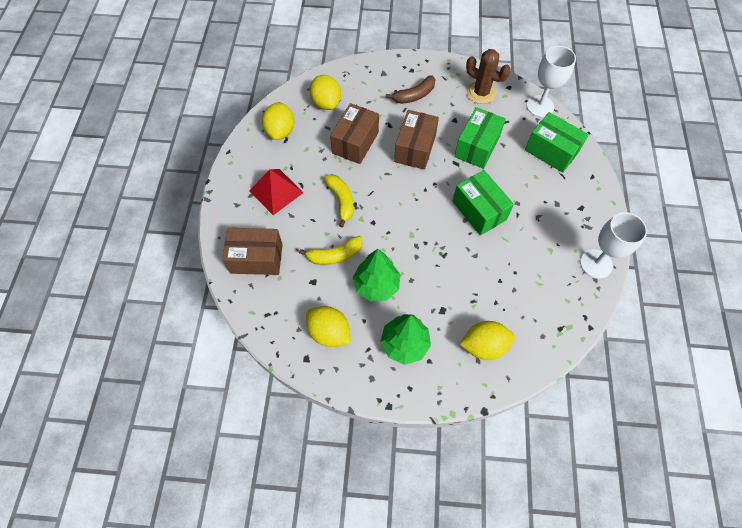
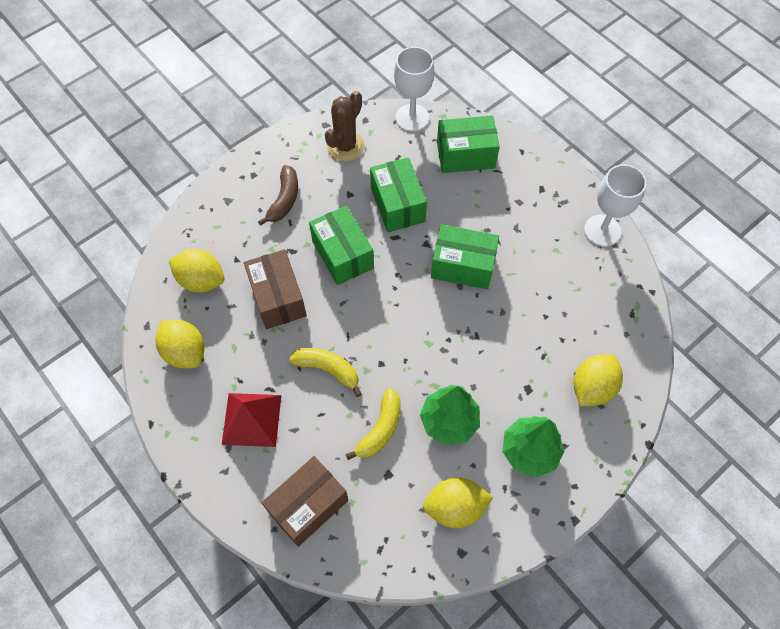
camera: 45 degrees left, 0 degrees up
brown box [394,110,439,170] -> green box [309,206,374,285]
brown cactus [466,49,511,104] -> brown cactus turned 45 degrees counterclockwise [325,91,365,161]

